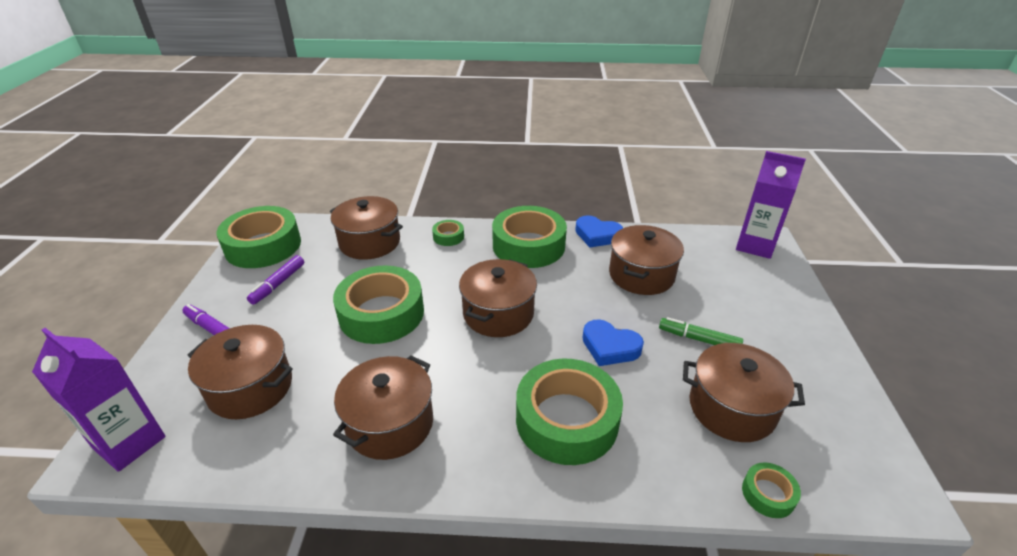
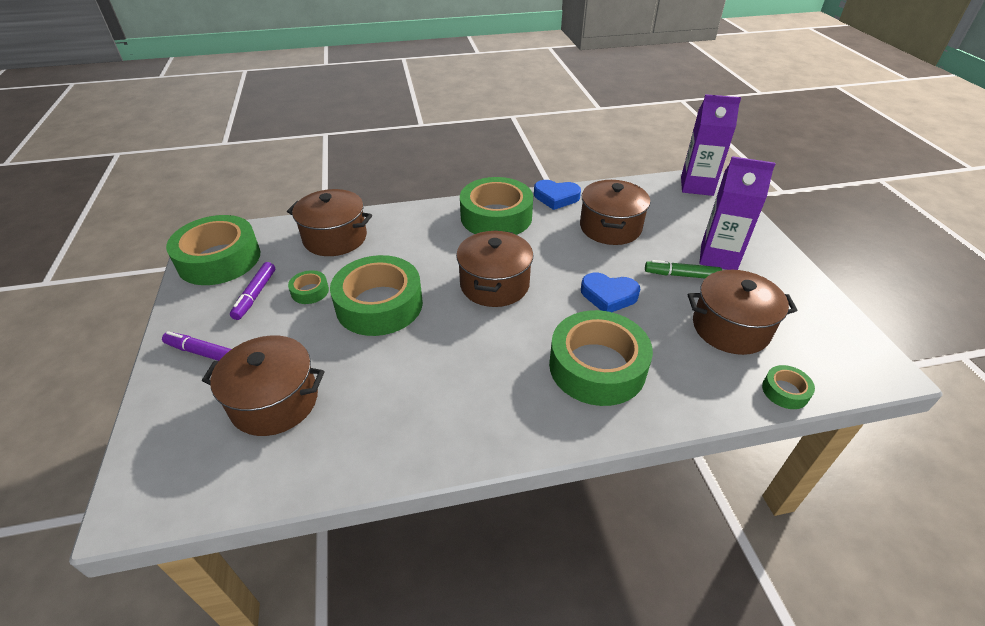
camera: 15 degrees left, 5 degrees up
purple carton [32,328,166,472] -> purple carton moved to [699,156,776,270]
brown pot [333,355,433,460] -> none
green tape [432,220,464,246] -> green tape moved to [288,270,329,304]

